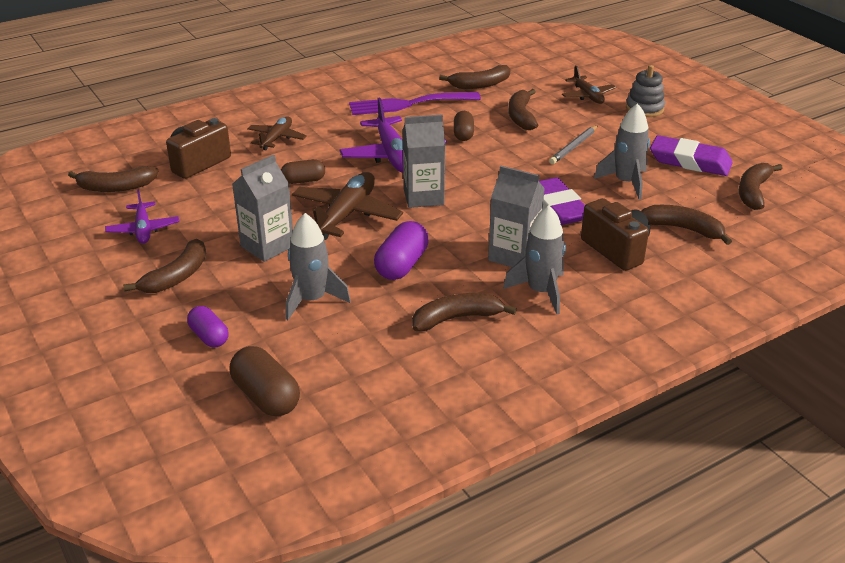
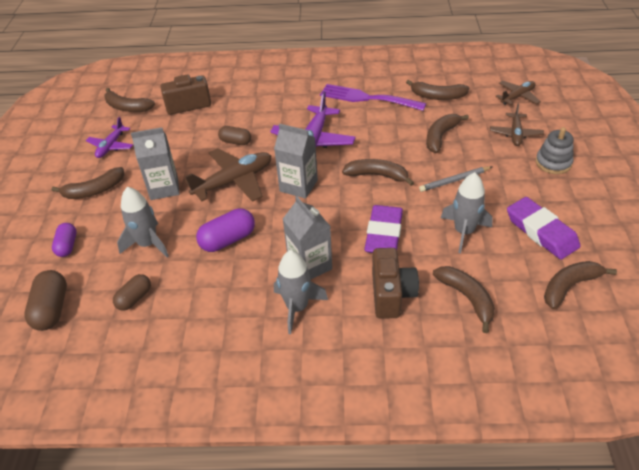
camera: 35 degrees right, 10 degrees up
brown plane [247,116,307,150] -> brown plane moved to [495,81,541,105]
brown banana [412,293,517,331] -> brown banana moved to [342,159,414,186]
brown capsule [454,111,474,141] -> brown capsule moved to [113,274,151,311]

